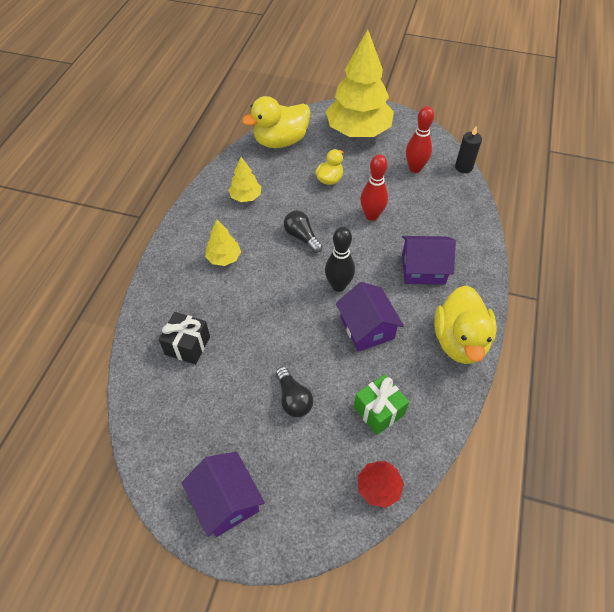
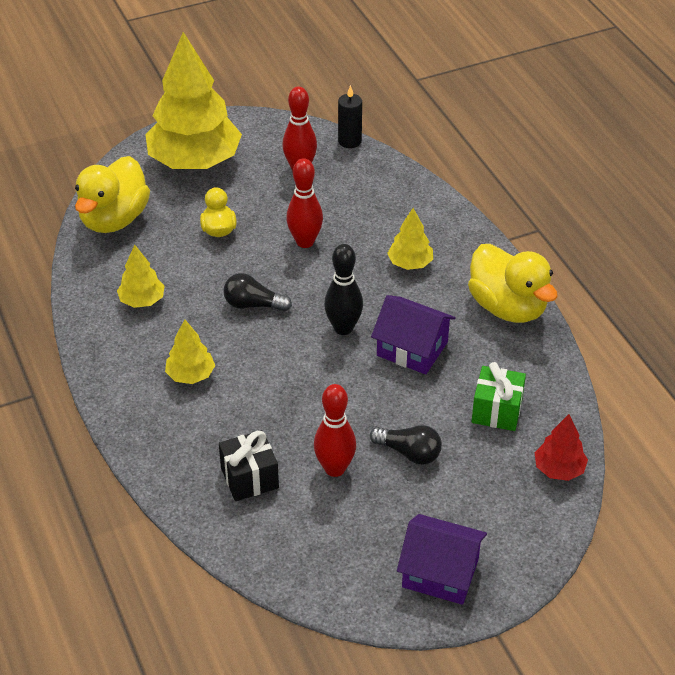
camera: 40 degrees left, 10 degrees down
purple house [402,236,456,284] -> yellow tree [387,208,433,270]
none -> red bowling pin [314,384,356,477]

